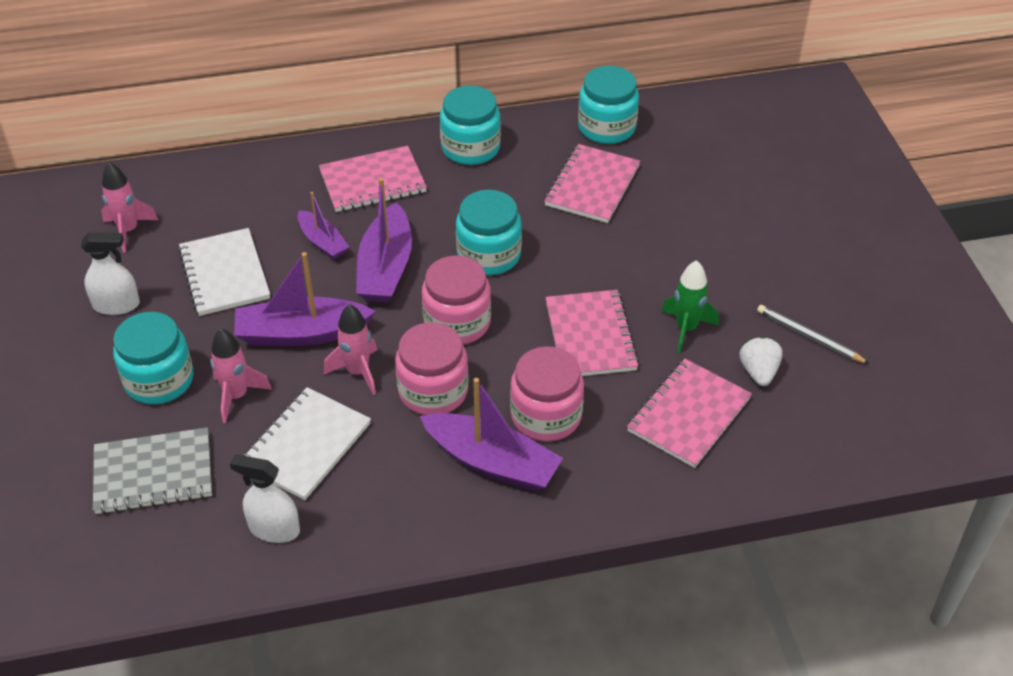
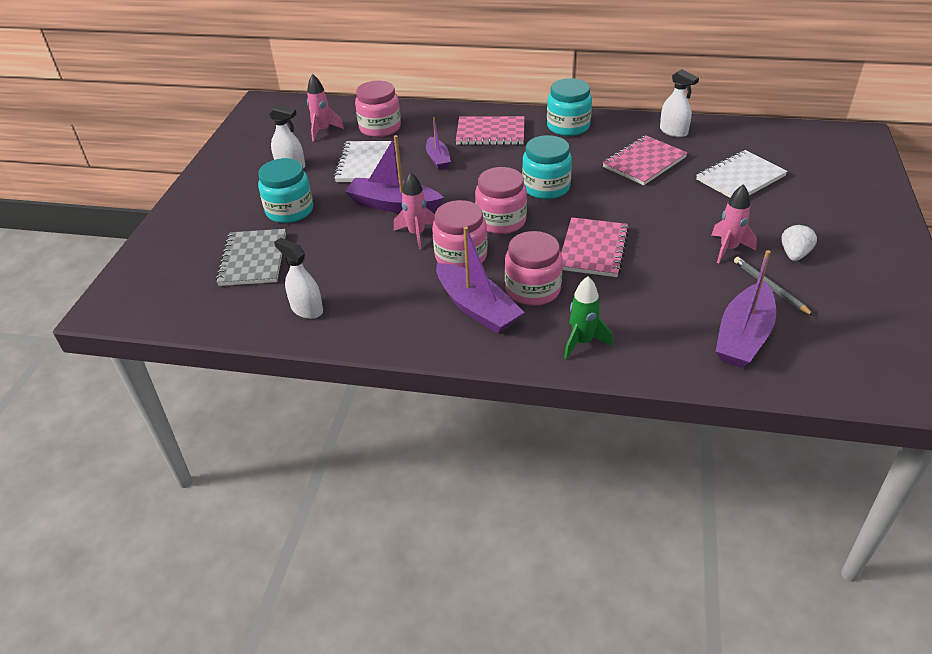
camera: 25 degrees right, 5 degrees down
grey notebook [93,427,212,514] -> grey notebook turned 75 degrees clockwise [216,229,286,286]
pink rocket [210,328,272,423] -> pink rocket moved to [711,184,757,263]
white notebook [242,387,371,500] -> white notebook moved to [696,150,788,198]
purple boat [356,178,412,303] -> purple boat moved to [716,250,776,368]
turquoise jar [578,66,639,144] -> white spray bottle [660,69,699,137]
pink notebook [627,359,752,468] -> none
green rocket [661,260,719,353] -> green rocket moved to [564,276,613,359]
white strawberry [740,337,783,386] -> white strawberry moved to [781,224,817,261]
none -> pink jar [355,81,401,137]

